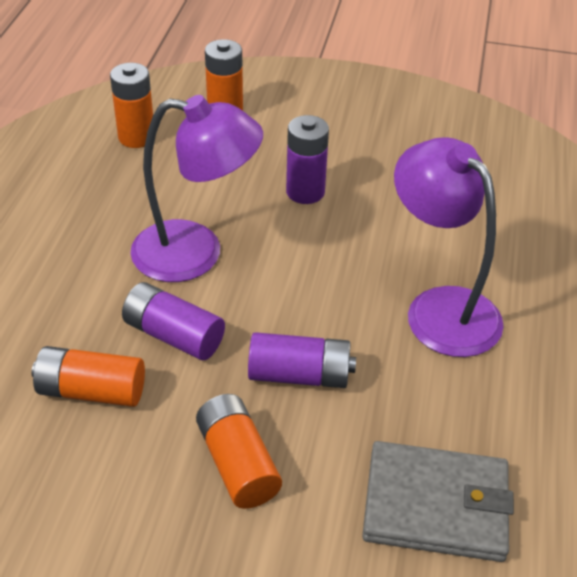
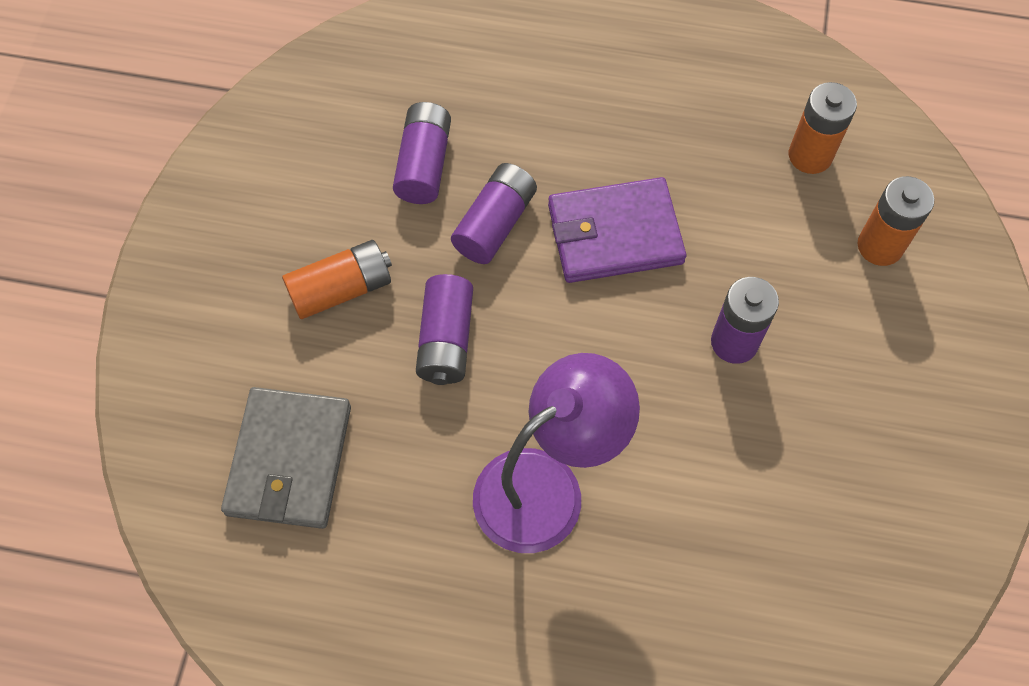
camera: 90 degrees right, 20 degrees up
orange battery [31,346,145,407] -> purple battery [393,102,451,204]
purple lamp [130,95,263,282] -> purple wallet [548,177,686,283]

